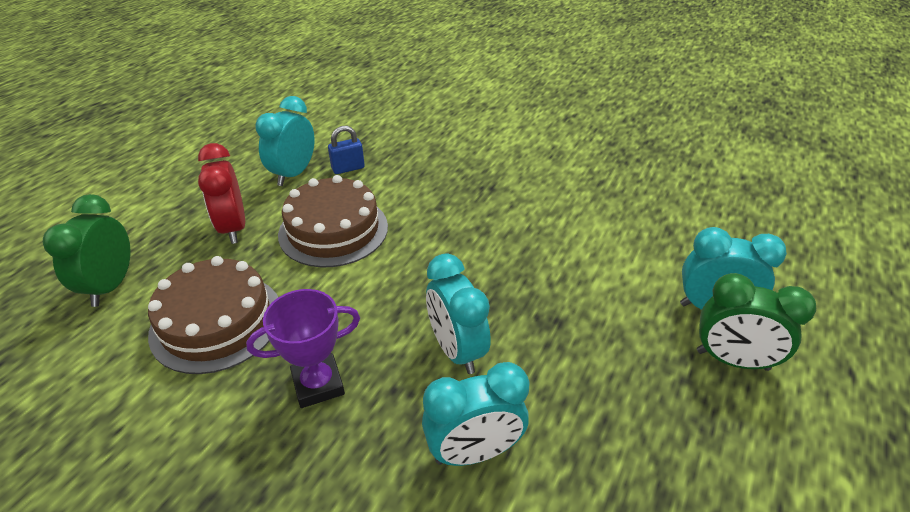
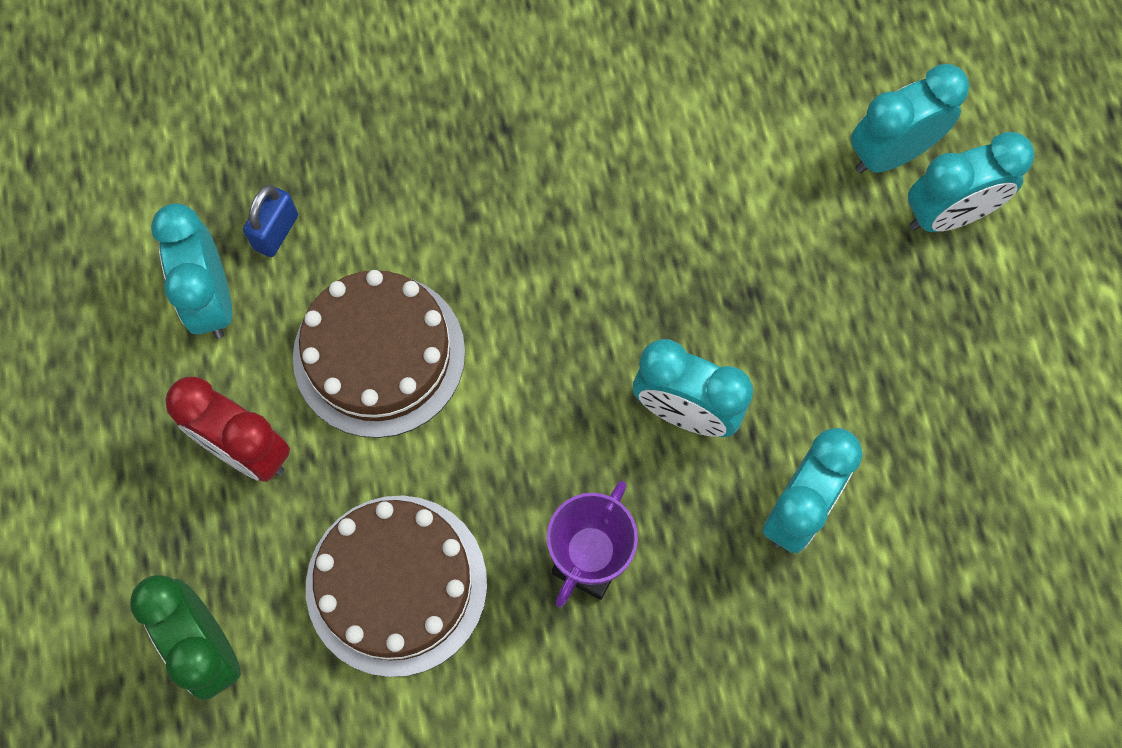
camera: 40 degrees left, 30 degrees up
green clock [697,273,816,371] -> turquoise clock [908,132,1035,232]

